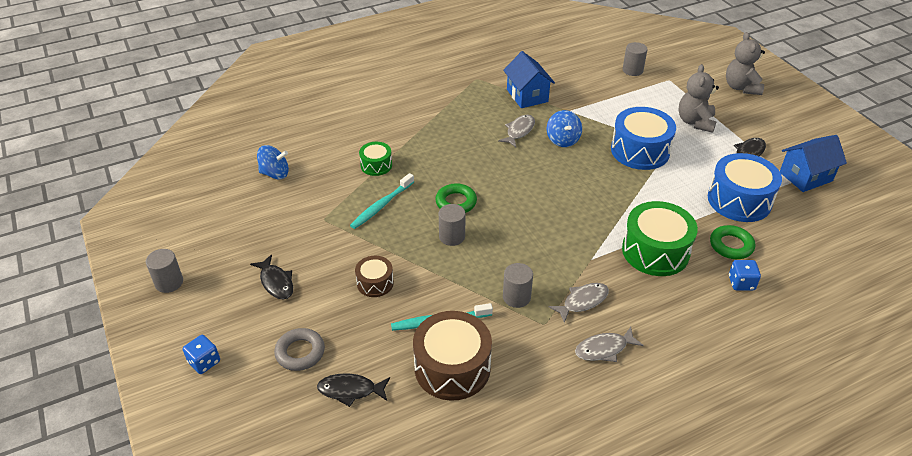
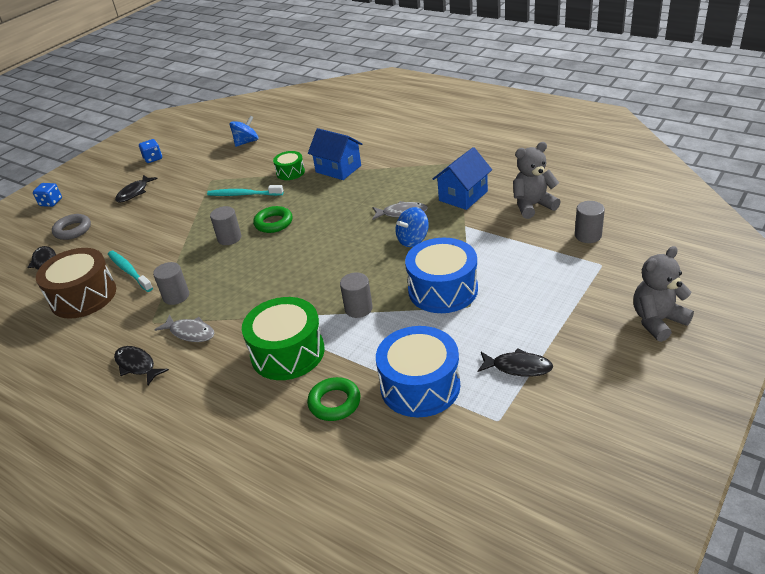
camera: 65 degrees right, 5 degrees down
grey cylinder [146,249,183,293] -> grey cylinder moved to [340,273,373,318]
blue spinning top [257,145,289,179] -> blue spinning top turned 105 degrees counterclockwise [229,116,258,147]
brown drum [355,256,394,297] -> none
grey fish [575,327,644,362] -> black fish [114,346,169,385]
grey teddy bear [678,64,719,133] -> grey teddy bear moved to [513,142,561,219]
blue dice [729,260,761,291] -> blue dice moved to [139,139,162,163]
blue house [780,135,847,192] -> blue house moved to [308,128,362,180]

